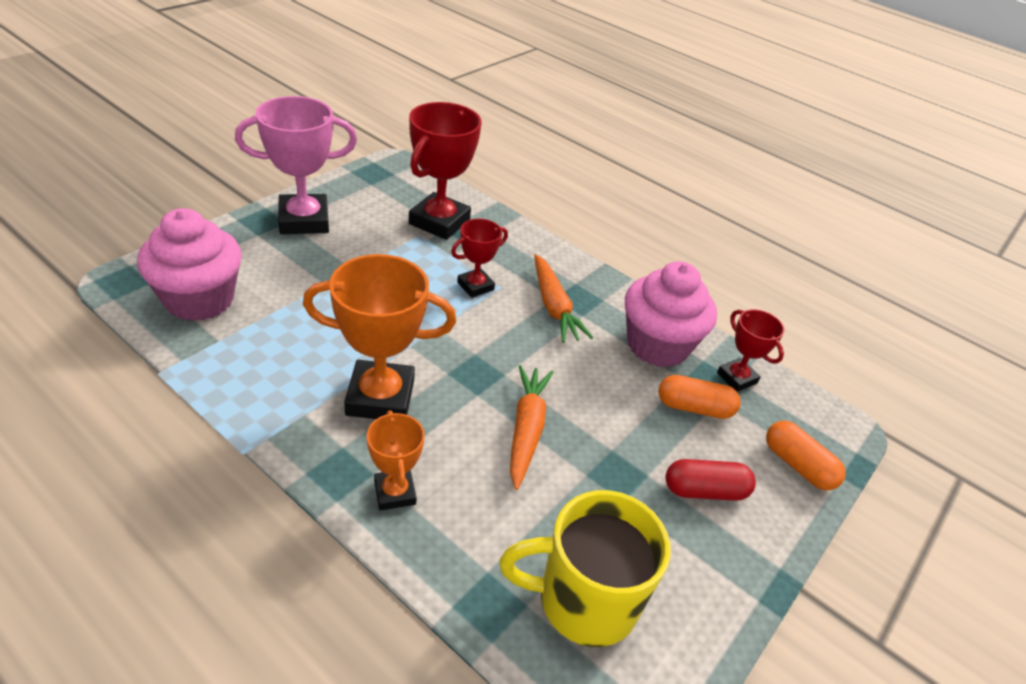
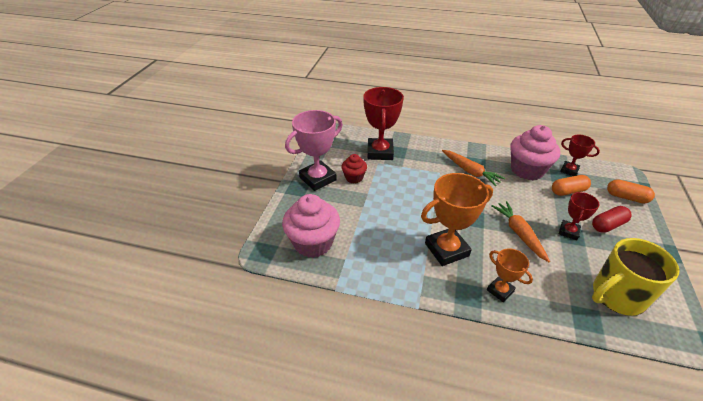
camera: 20 degrees left, 0 degrees up
red trophy [451,219,508,298] -> red trophy moved to [559,192,600,240]
none -> red cupcake [342,154,367,183]

